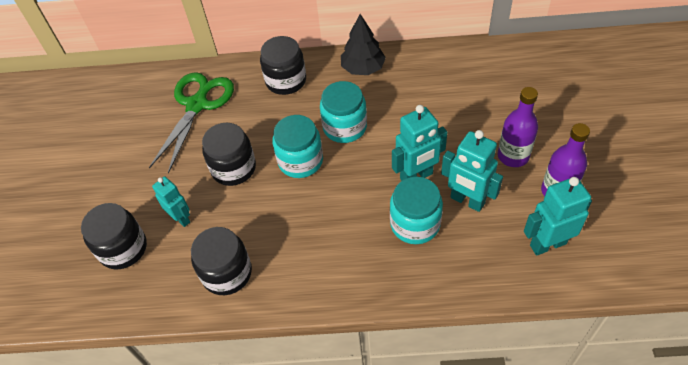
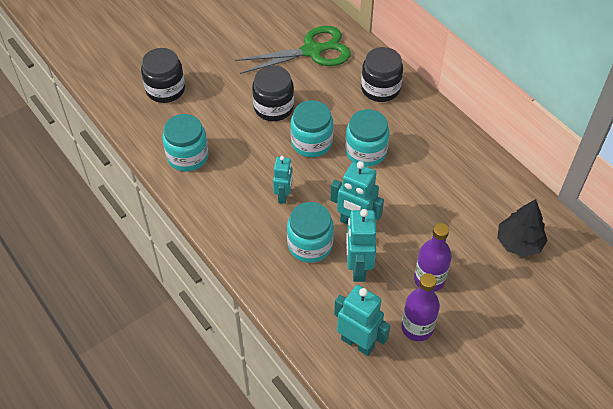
camera: 50 degrees right, 0 degrees up
turquoise robot [152,177,190,227] -> turquoise robot moved to [273,156,293,204]
black jar [191,227,252,295] -> turquoise jar [162,114,209,172]
black tree [341,14,386,75] -> black tree moved to [497,199,548,257]

